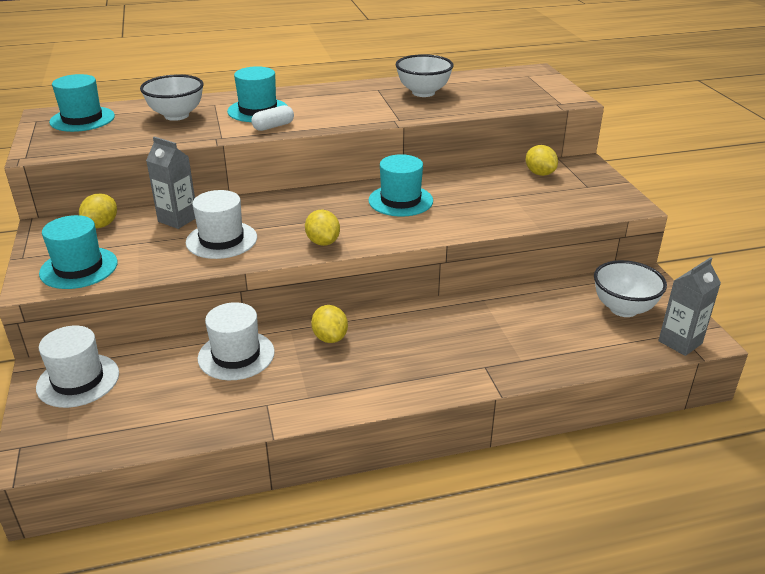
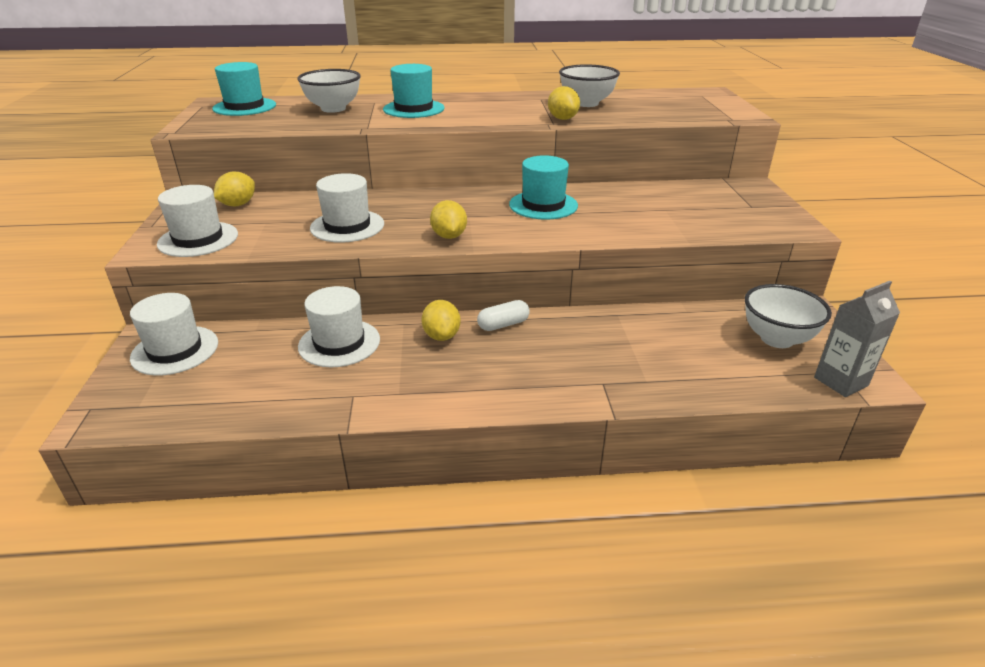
camera: 10 degrees right, 0 degrees up
turquoise hat [39,215,118,289] -> white hat [157,185,238,257]
grey carton [146,137,195,229] -> none
white capsule [251,105,294,131] -> white capsule moved to [477,300,530,331]
yellow lemon [526,145,558,176] -> yellow lemon moved to [548,86,580,120]

